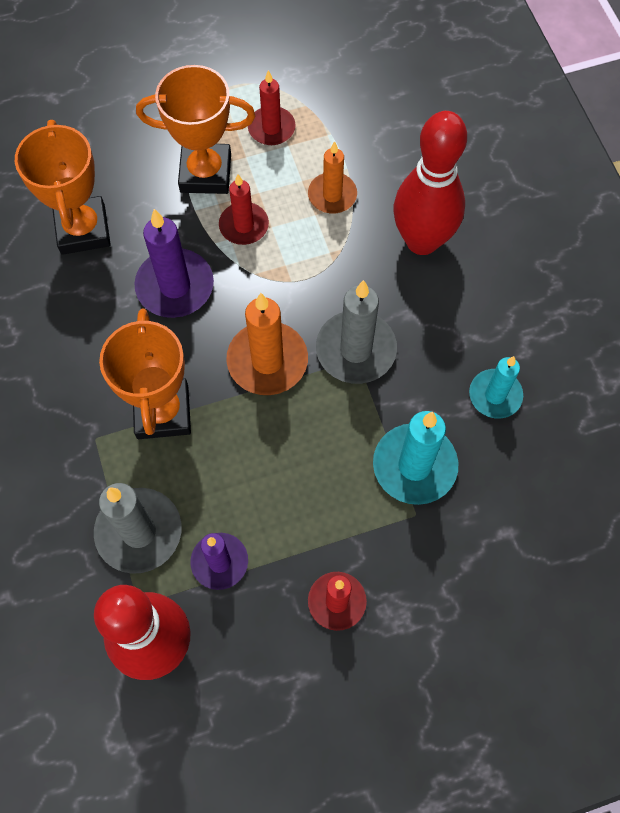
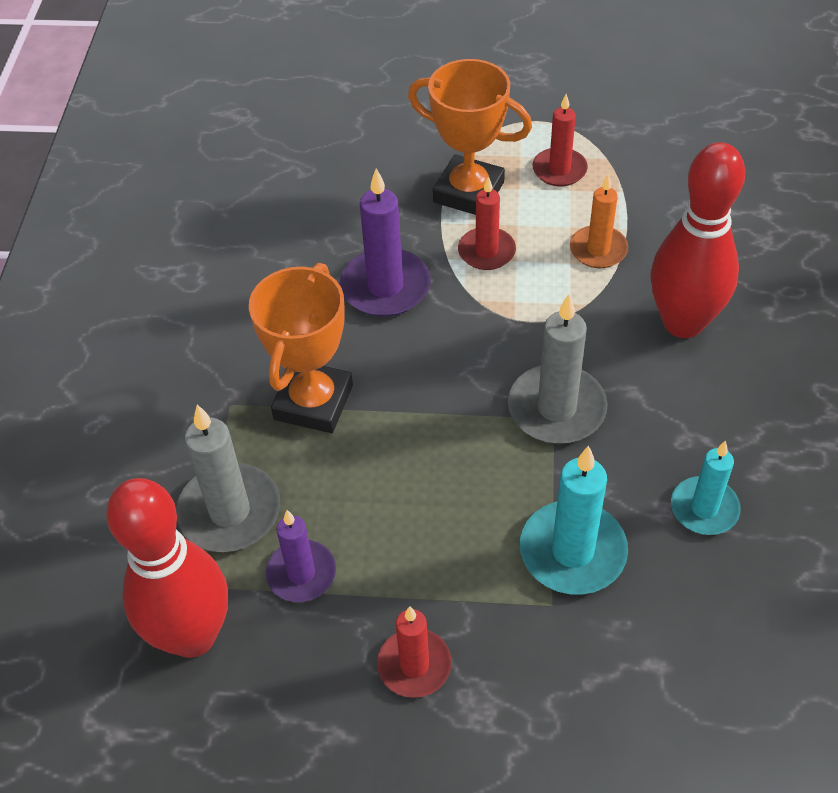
camera: 25 degrees right, 15 degrees down
orange trophy [15,120,111,255] -> none
orange candle [226,293,308,395] -> none

